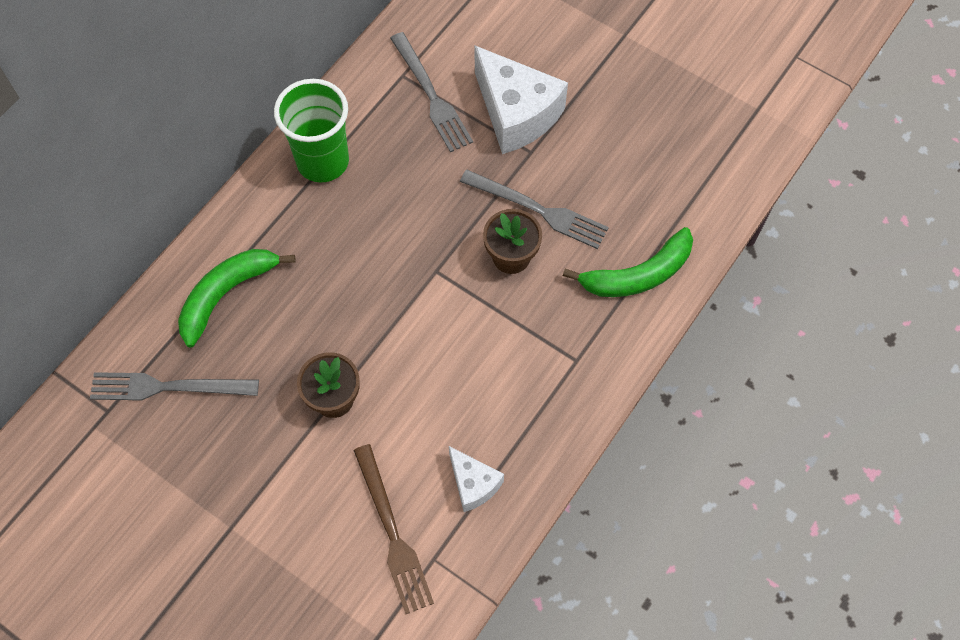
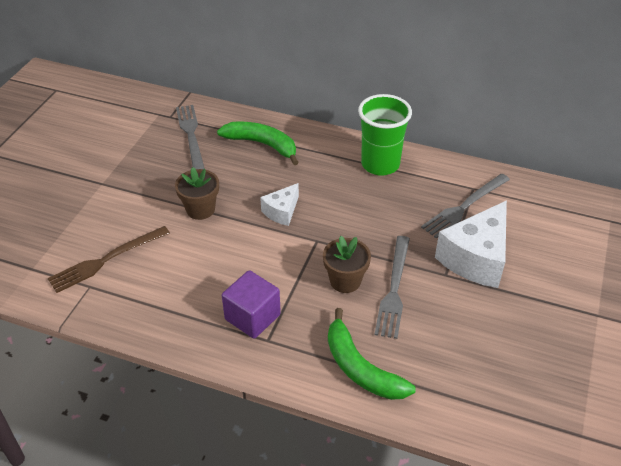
camera: 75 degrees right, 20 degrees down
white cheese [449,446,504,512] -> white cheese moved to [260,183,299,226]
none -> purple cube [222,270,281,339]

